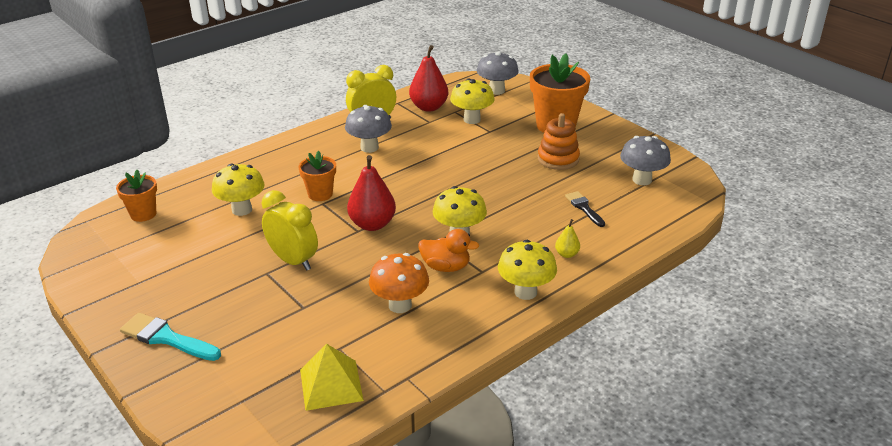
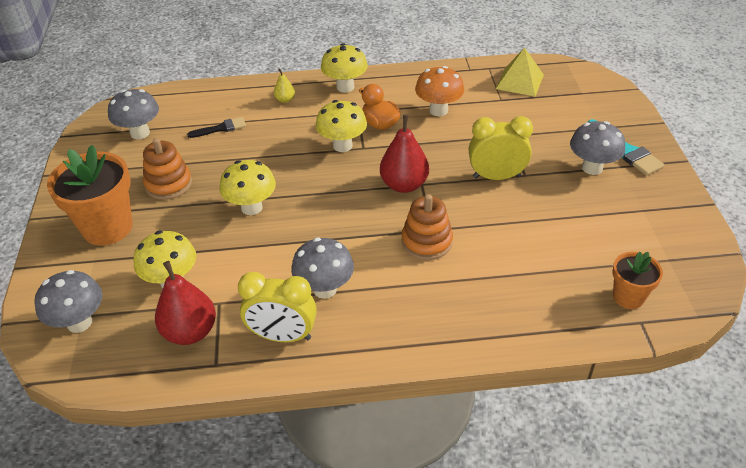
camera: 145 degrees left, 10 degrees up
yellow mushroom [212,164,265,216] -> yellow mushroom moved to [220,160,276,215]
yellow clock [262,190,318,270] -> yellow clock turned 105 degrees clockwise [469,116,533,180]
orange flower pot [299,151,336,201] -> orange stacking toy [401,194,453,260]
black brush [565,191,605,227] -> black brush turned 120 degrees counterclockwise [187,117,246,138]
none -> grey mushroom [570,121,625,175]

